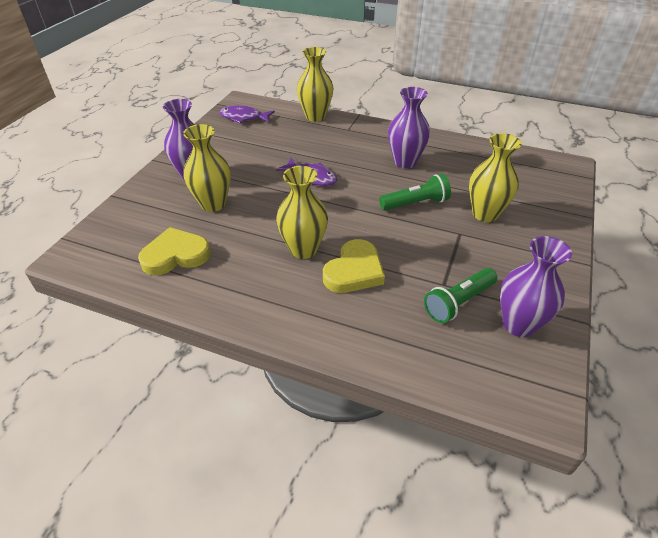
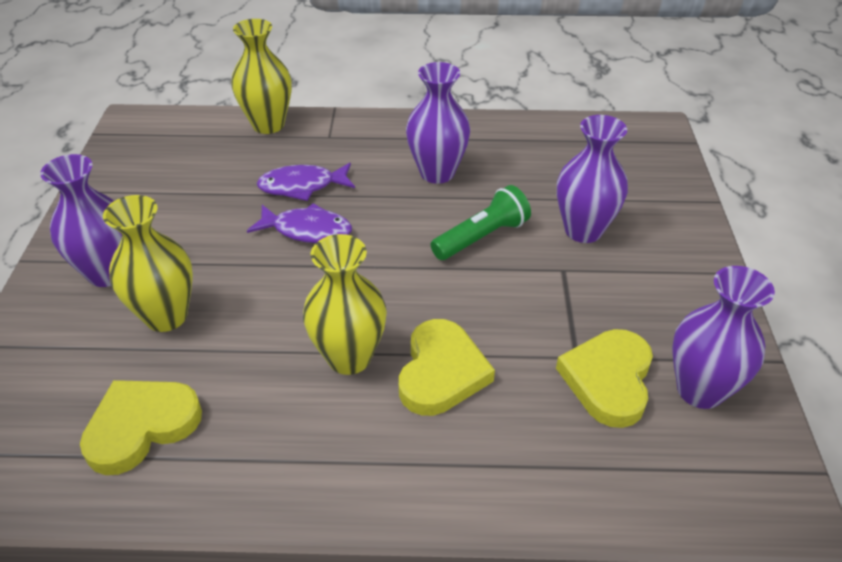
camera: 20 degrees left, 0 degrees up
purple fish [219,105,275,124] -> purple fish moved to [257,163,355,201]
green flashlight [424,268,497,323] -> yellow heart [556,329,653,428]
yellow vase [469,133,522,222] -> purple vase [557,115,628,243]

